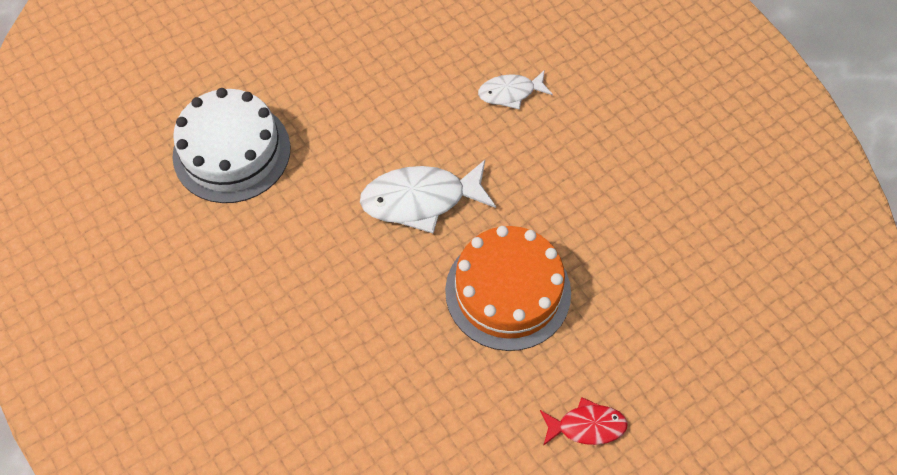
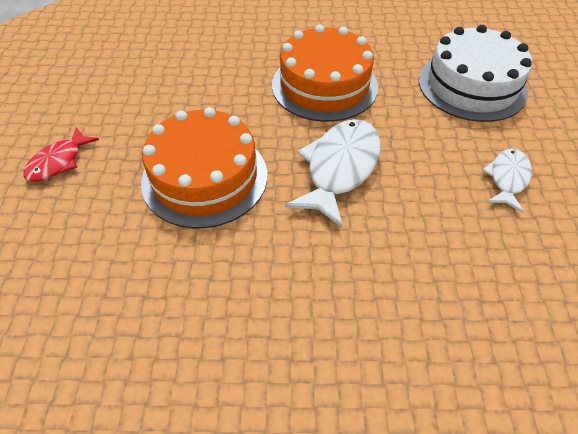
camera: 125 degrees right, 10 degrees down
white fish [478,71,553,110] -> white fish moved to [482,149,532,213]
none -> orange cake [272,24,378,122]

